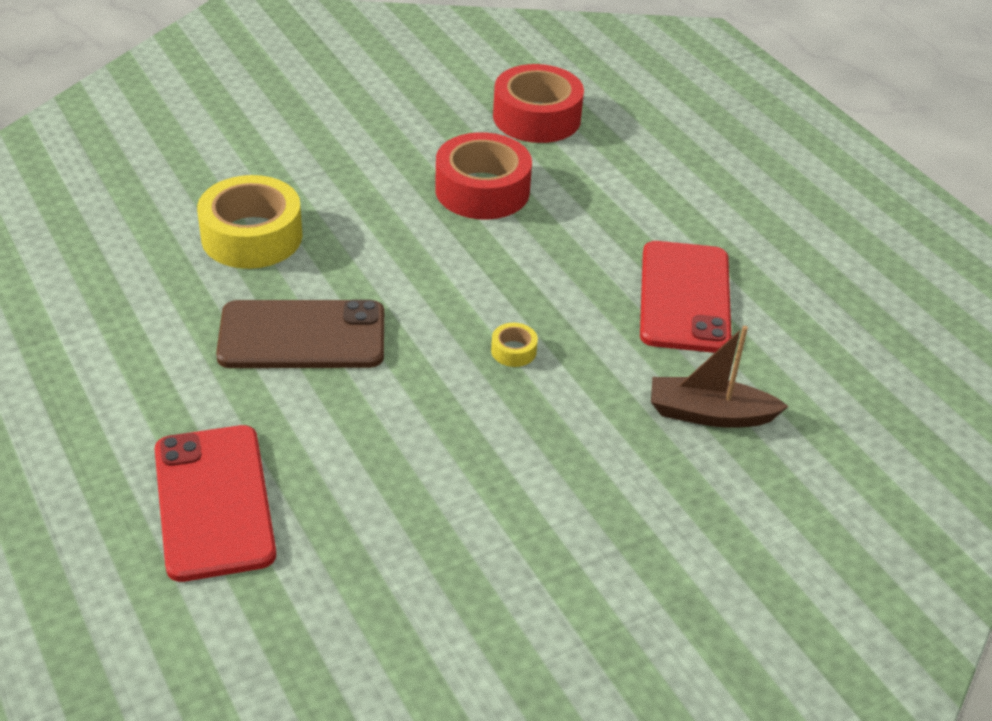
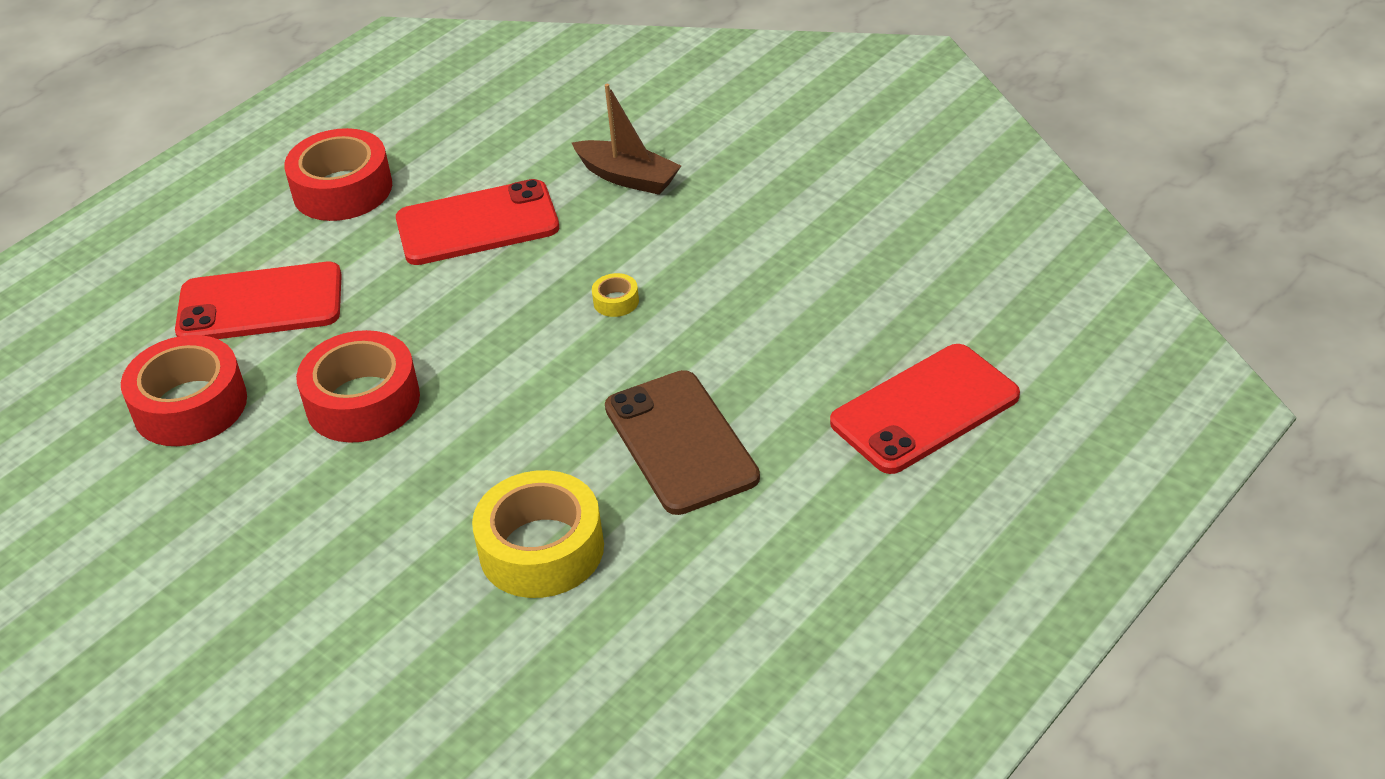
camera: 105 degrees left, 0 degrees up
brown boat [651,326,789,428] -> brown boat turned 45 degrees counterclockwise [572,84,681,195]
none -> red phone [175,262,342,339]
none -> red tape [284,128,392,221]

